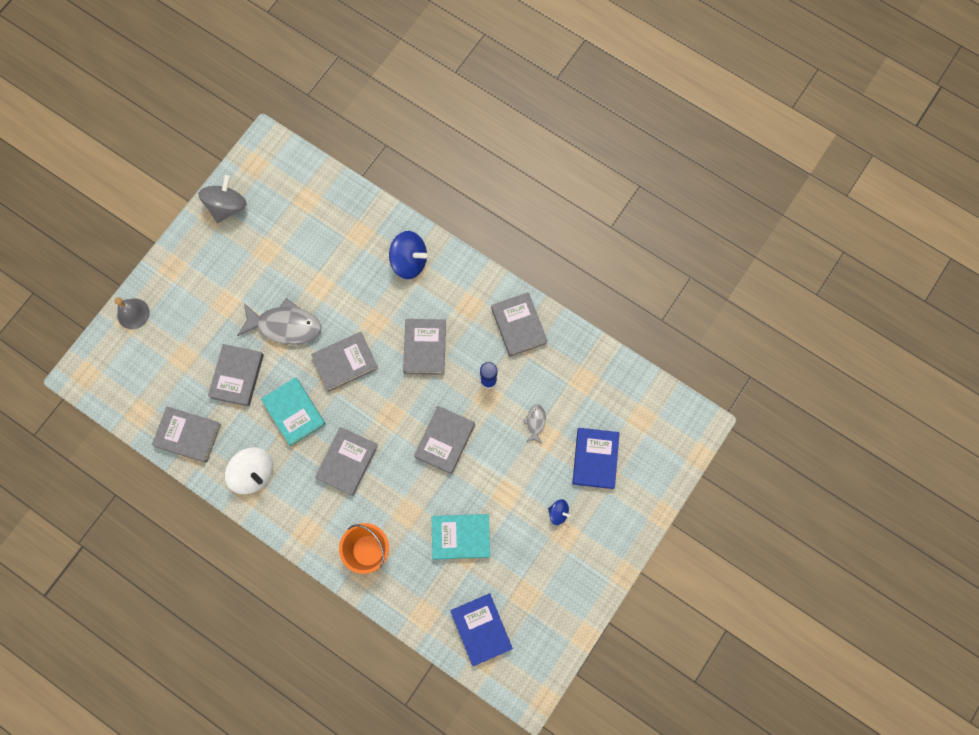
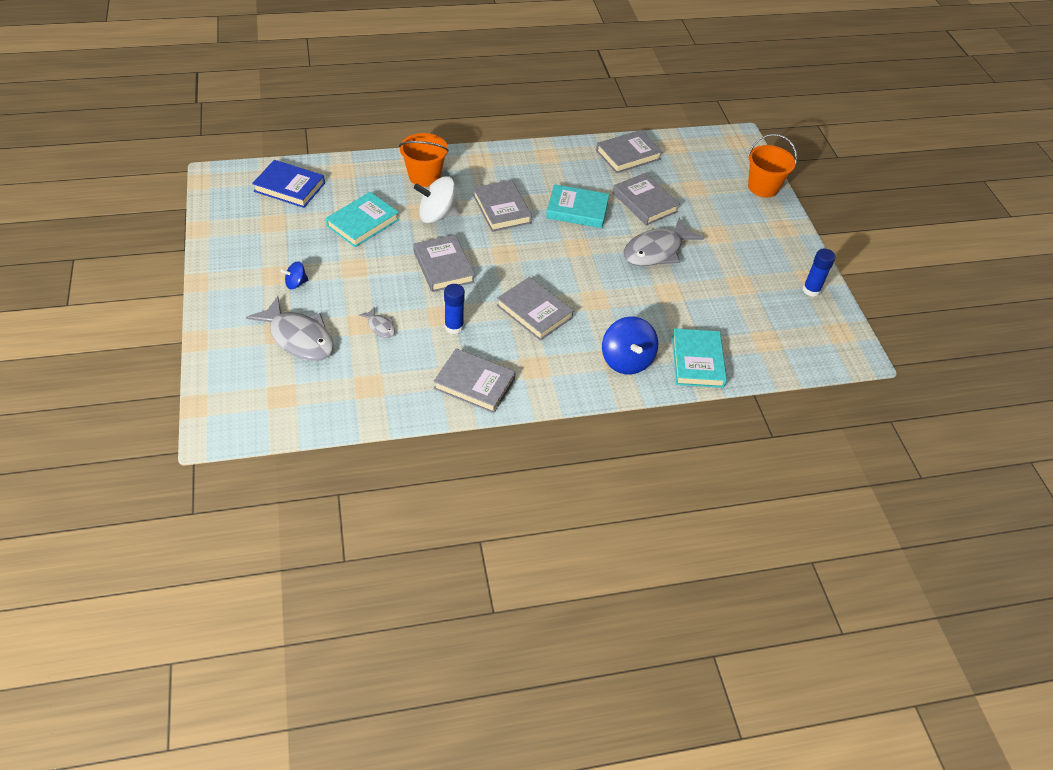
camera: 130 degrees right, 25 degrees down
grey bell [115,297,150,329] -> orange bucket [748,134,797,197]
grey spinning top [198,175,247,223] -> blue glue stick [803,248,836,297]
white spinning top [225,447,273,494] -> white spinning top moved to [414,176,460,223]
grey book [311,332,378,392] -> none
blue spinning top [389,231,427,279] -> blue spinning top turned 75 degrees counterclockwise [602,317,658,374]
blue book [572,428,620,489] -> grey fish [246,296,334,361]
none -> turquoise book [672,328,727,388]

